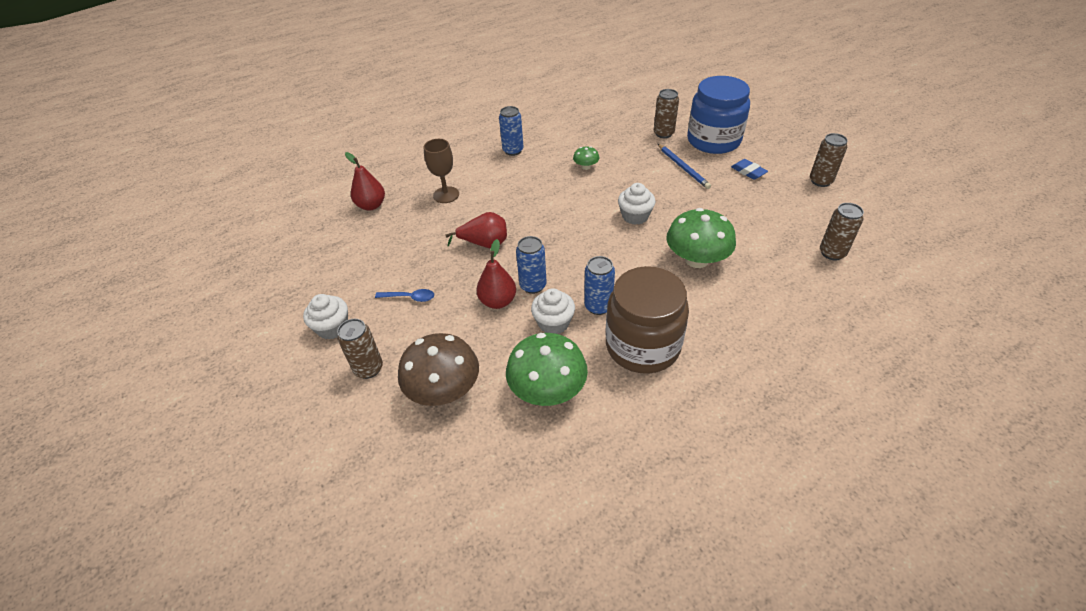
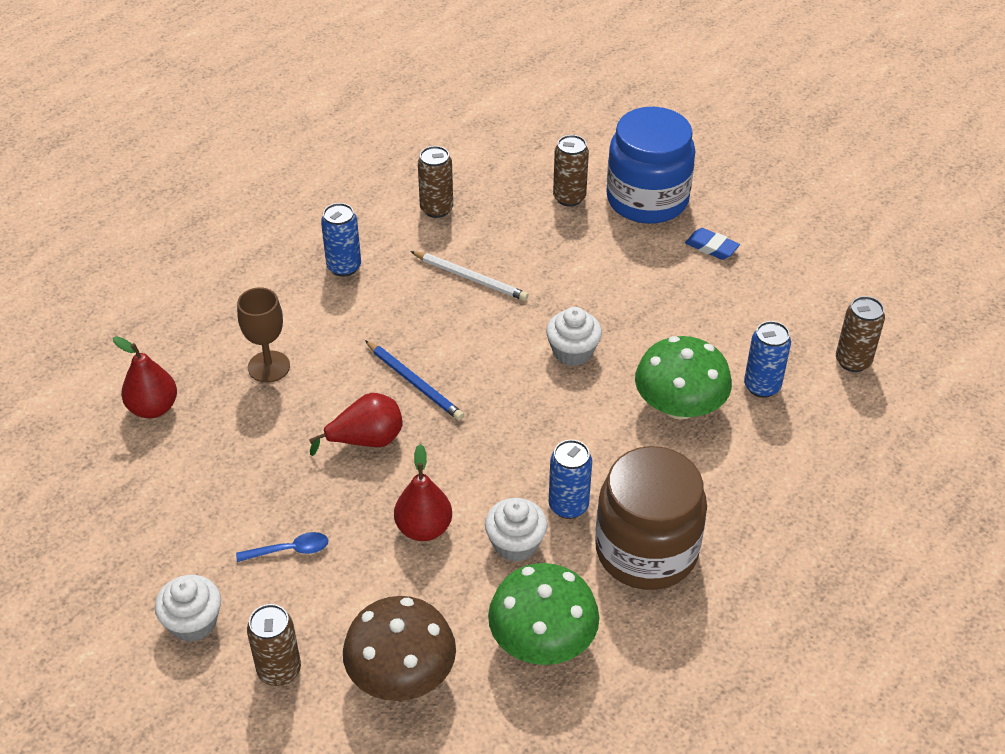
camera: 20 degrees left, 0 degrees up
blue can [516,236,547,294] -> blue can moved to [744,321,791,398]
green mushroom [573,146,599,170] -> white pencil [410,251,529,301]
blue pencil [658,144,711,189] -> blue pencil moved to [365,340,464,421]
brown can [810,133,848,187] -> brown can moved to [418,146,453,218]

